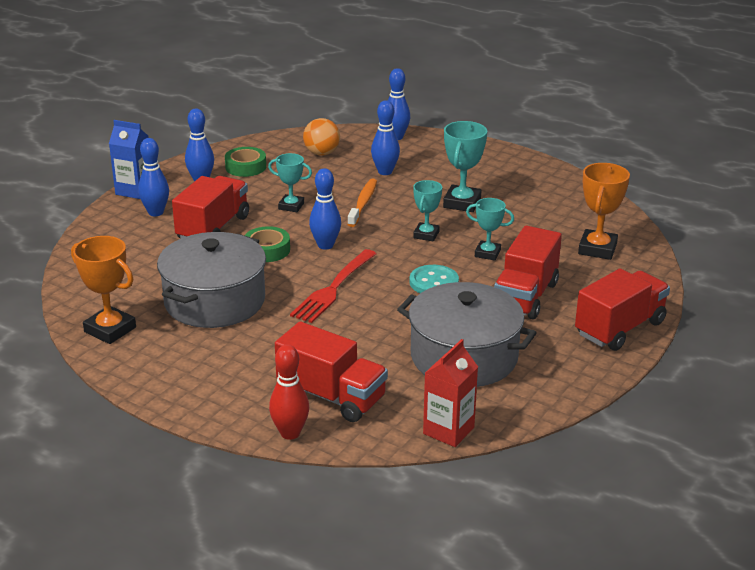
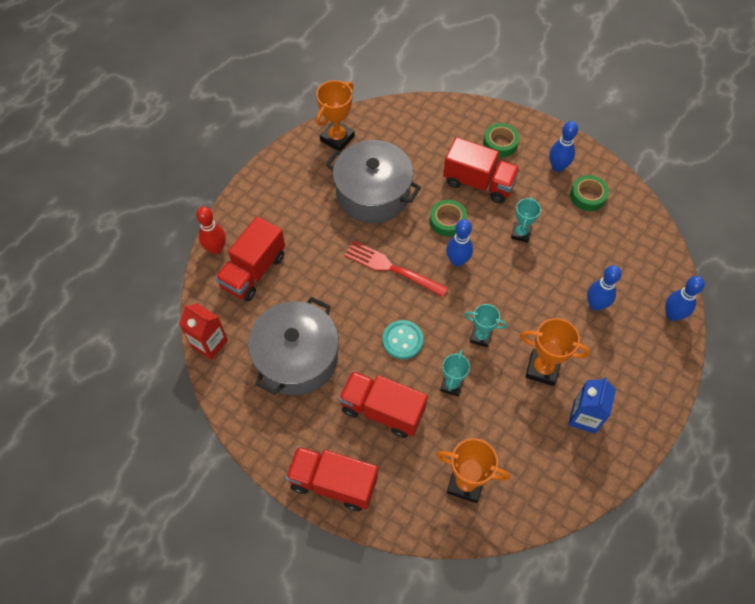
camera: 90 degrees right, 30 degrees up
blue carton [109,120,149,199] -> blue carton moved to [568,377,616,434]
blue bowling pin [138,138,169,216] -> green tape [483,123,520,158]
orange ball [303,118,340,155] -> none
orange toothbrush [347,179,377,227] -> none
turquoise trophy [443,121,487,212] -> orange trophy [520,318,590,386]
red truck [575,269,670,351] -> red truck turned 150 degrees clockwise [285,446,378,511]

